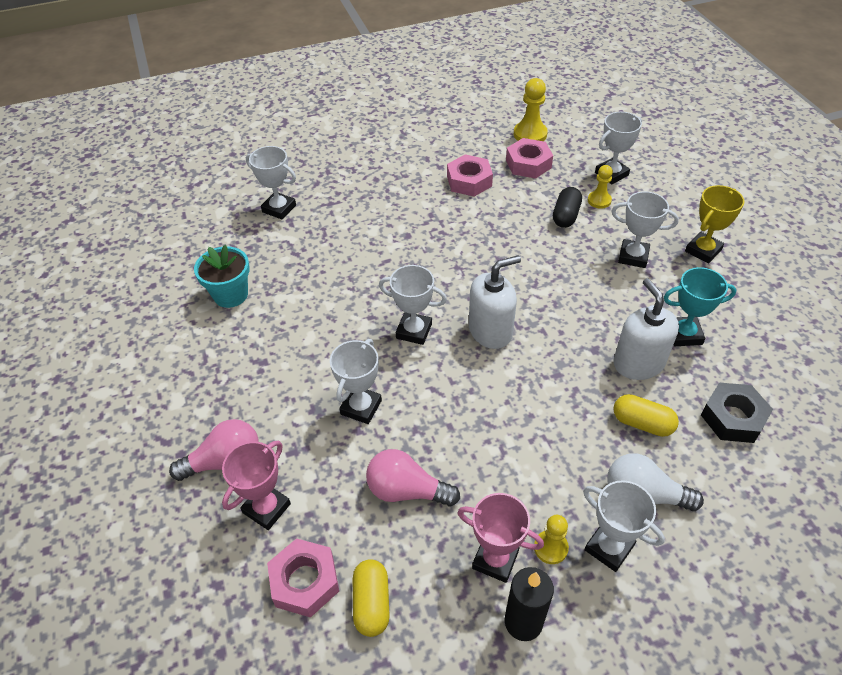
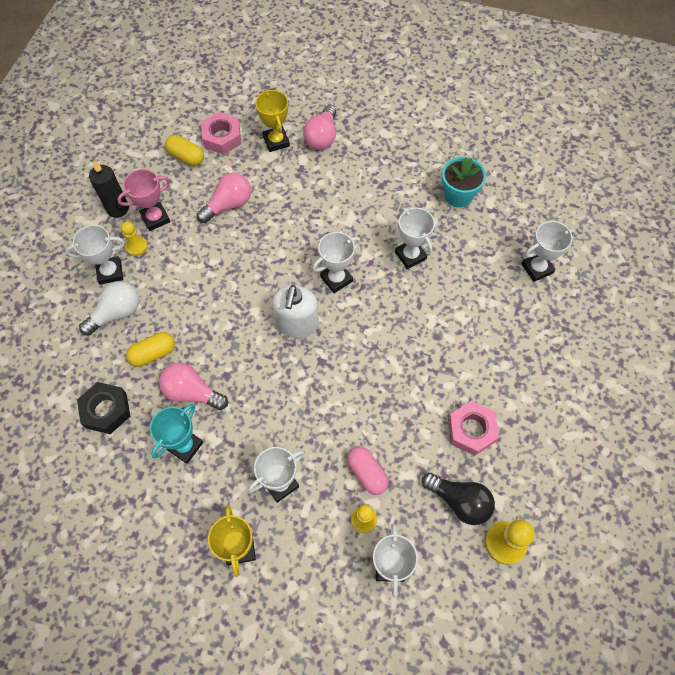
camera: 125 degrees right, 15 degrees up
pink trophy [222,441,291,530] -> yellow trophy [255,89,290,152]
white trophy [330,339,382,424] -> white trophy moved to [395,207,435,269]
pink nut [506,138,553,179] -> black light bulb [422,473,495,525]
black capsule [553,187,582,228] -> pink capsule [347,446,389,495]
white soap dispenser [613,278,679,380] -> pink light bulb [159,363,228,410]

